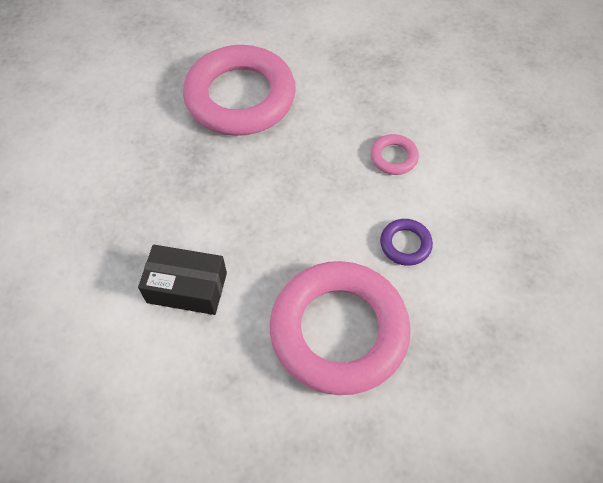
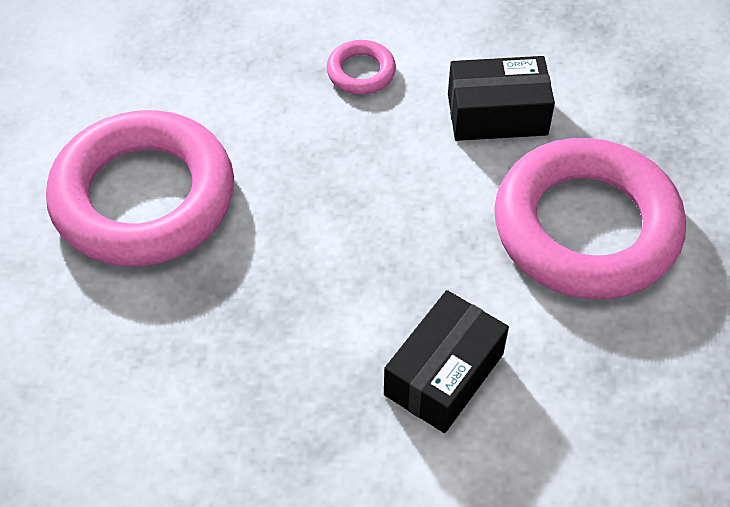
camera: 65 degrees left, 5 degrees down
purple ring [380,219,433,266] -> black box [448,56,555,141]

